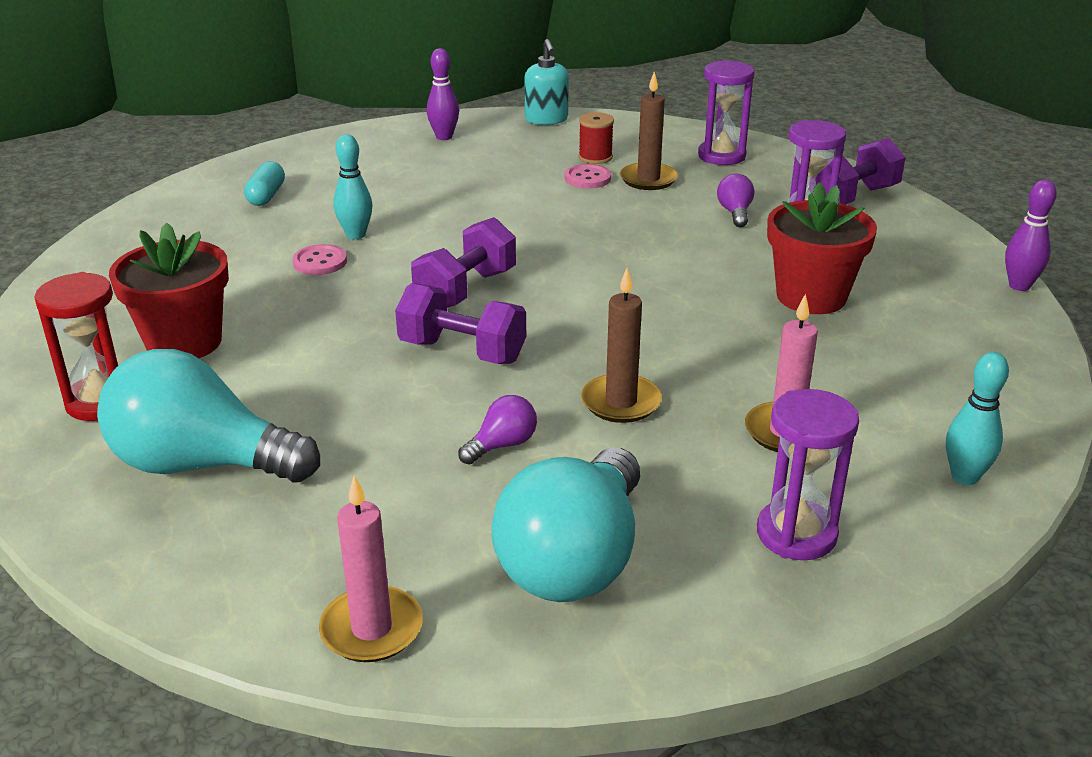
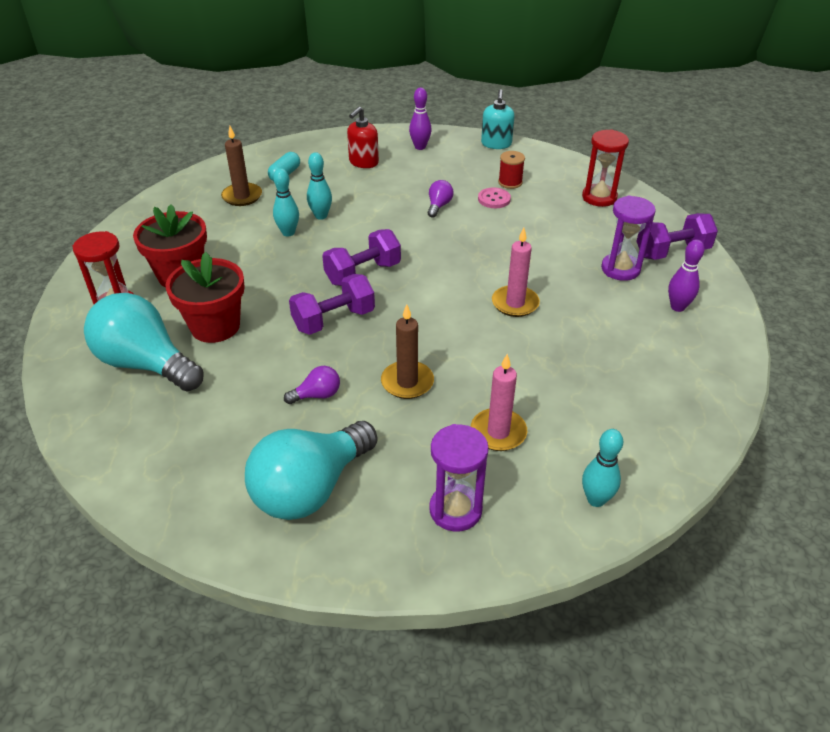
camera: 20 degrees right, 10 degrees up
pink button [292,244,347,275] -> turquoise bowling pin [273,168,299,236]
pink candle [319,475,423,662] -> pink candle moved to [492,228,540,317]
purple dumbbell [395,283,526,364] -> purple dumbbell turned 75 degrees counterclockwise [289,274,375,335]
brown candle [620,72,678,190] -> brown candle moved to [221,126,262,206]
purple hourglass [698,60,755,165] -> red hourglass [582,129,629,207]
purple light bulb [717,174,755,227] -> purple light bulb moved to [428,180,453,218]
red flower pot [767,183,877,314] -> red flower pot moved to [166,252,245,343]
purple bowling pin [1005,179,1057,291] -> purple bowling pin moved to [668,240,705,312]
none -> red soap dispenser [347,106,379,168]

